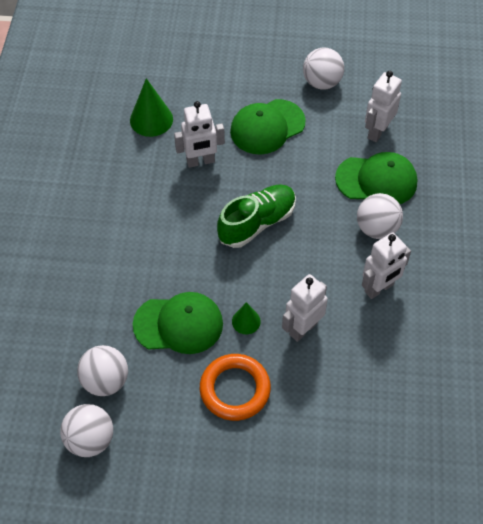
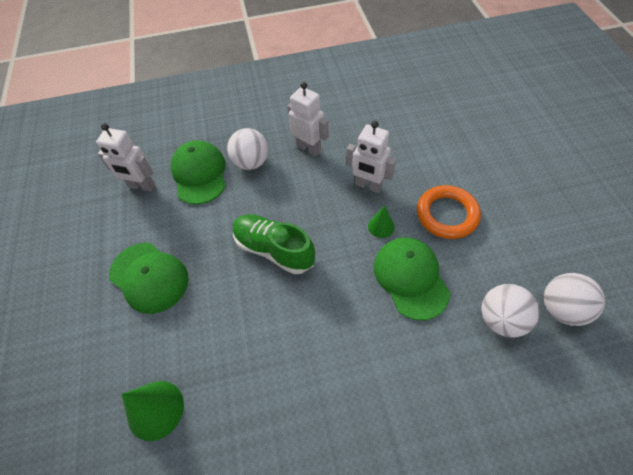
camera: 105 degrees left, 0 degrees up
white robot [174,101,225,168] -> none
white ball [303,48,344,90] -> none

